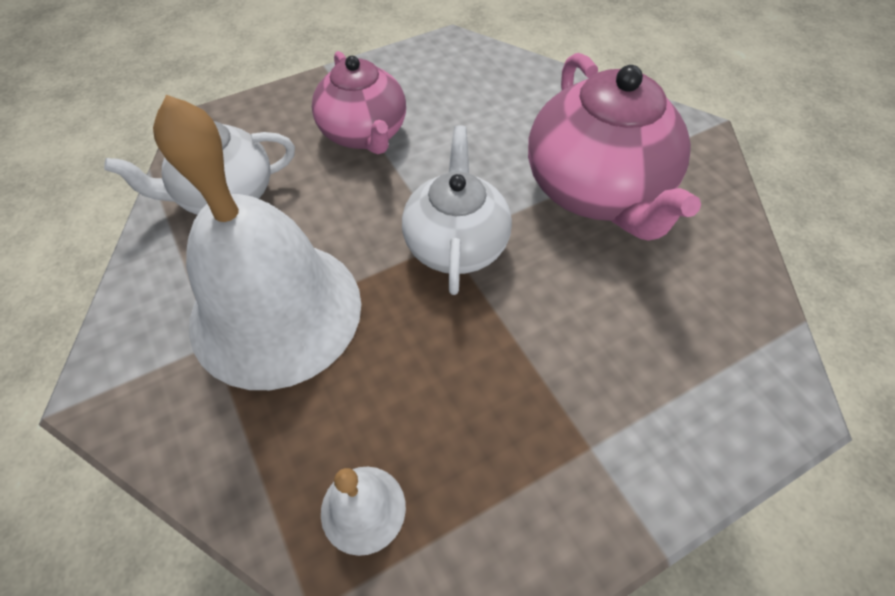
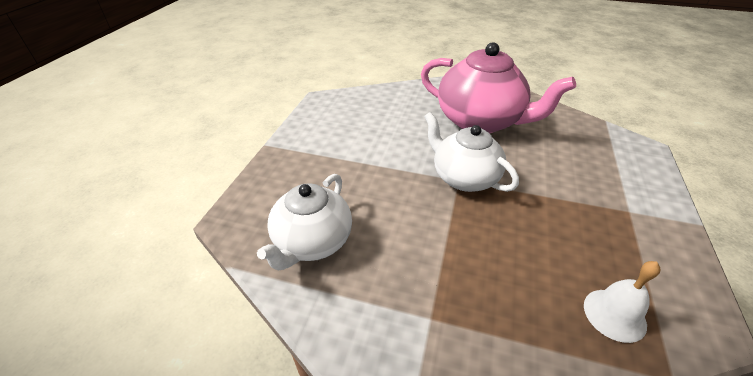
camera: 45 degrees left, 15 degrees down
white bell [153,94,361,390] -> none
pink teapot [312,51,406,154] -> none

